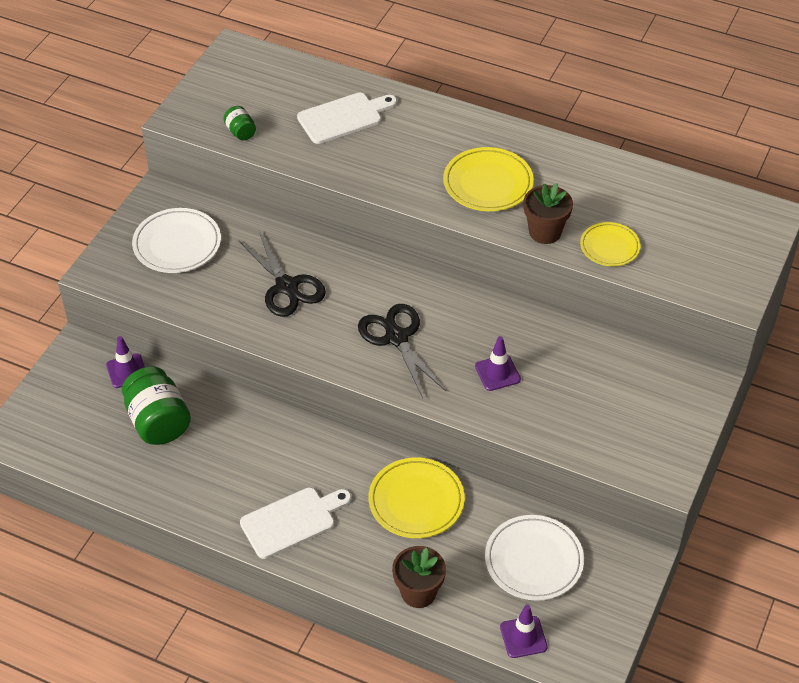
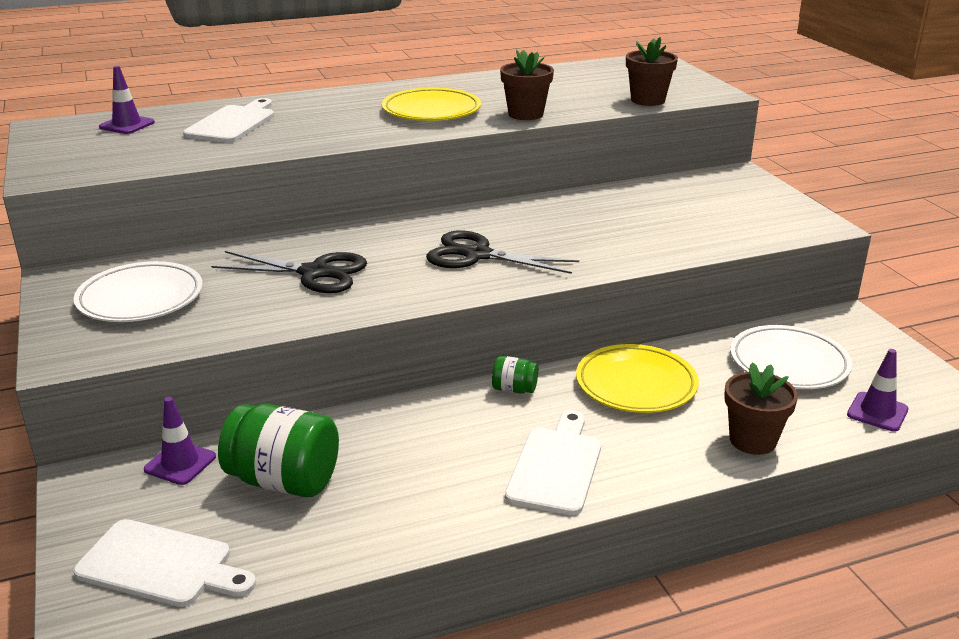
camera: 45 degrees left, 20 degrees down
green jar [223,106,256,141] -> green jar moved to [492,356,538,394]
purple traffic cone [475,336,521,391] -> purple traffic cone moved to [99,66,155,134]
yellow plate [580,222,641,266] -> none
none -> white cutting board [73,519,256,607]
none -> brown flower pot [626,37,678,106]

